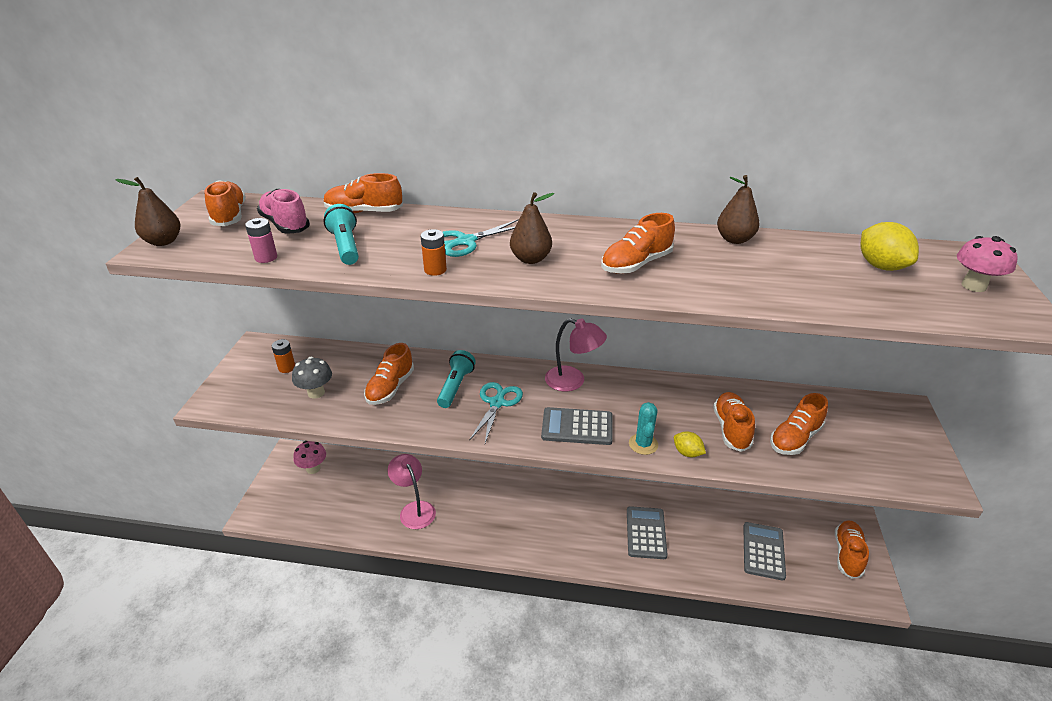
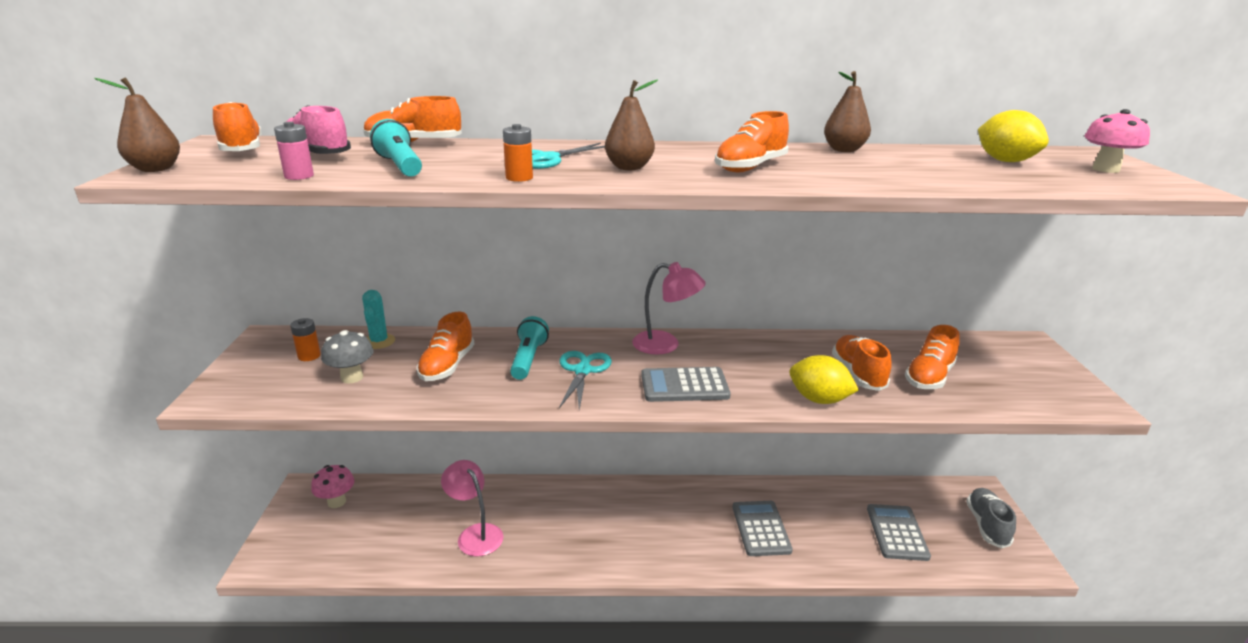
camera: 10 degrees left, 10 degrees down
turquoise cactus [629,402,658,455] -> turquoise cactus moved to [362,290,395,349]
yellow lemon [674,431,706,457] -> yellow lemon [789,355,859,404], size x1.64
orange shoe [835,521,869,579] -> grey shoe [966,488,1016,549]

